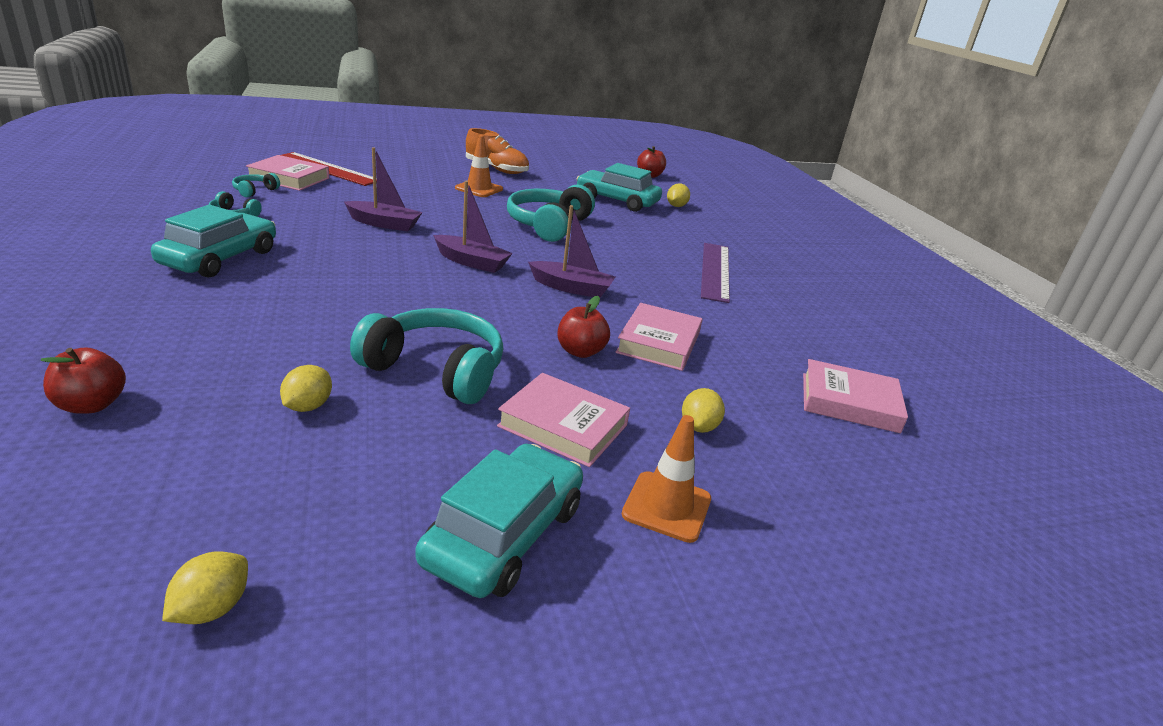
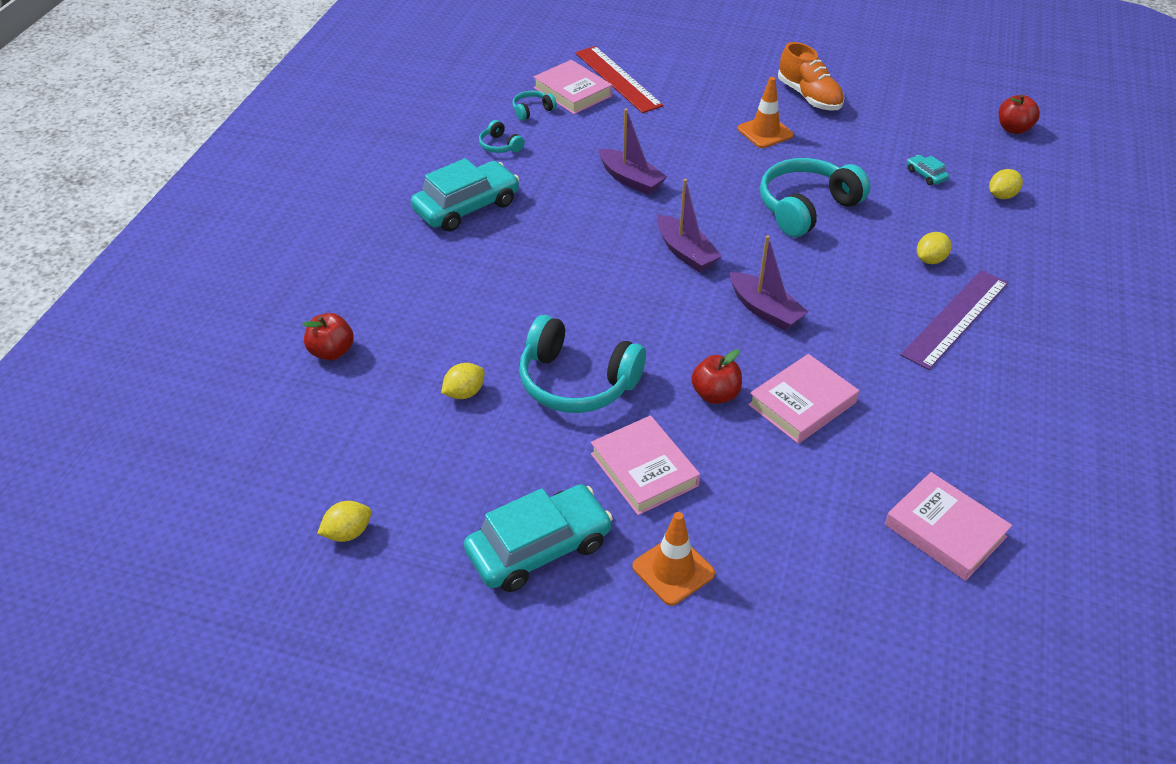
camera: 35 degrees right, 15 degrees up
turquoise headphones [350,308,503,404] -> turquoise headphones turned 150 degrees clockwise [519,315,646,413]
turquoise car [576,163,662,212] -> turquoise car [907,155,949,185], size x0.42
yellow lemon [682,388,725,433] -> yellow lemon moved to [917,232,951,264]

